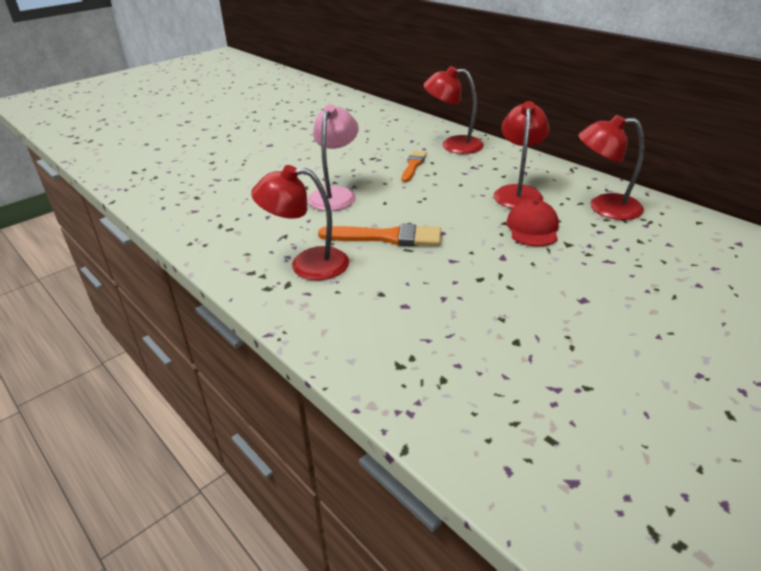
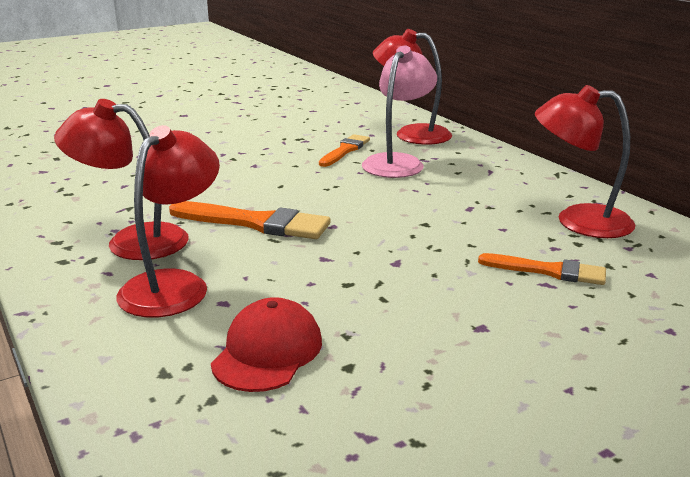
camera: 10 degrees right, 10 degrees down
pink lamp [308,104,359,211] -> pink lamp moved to [362,46,437,178]
red lamp [493,101,550,209] -> red lamp moved to [116,125,220,317]
red cap [506,199,559,246] -> red cap moved to [211,297,322,392]
none -> orange brush [478,253,606,285]

